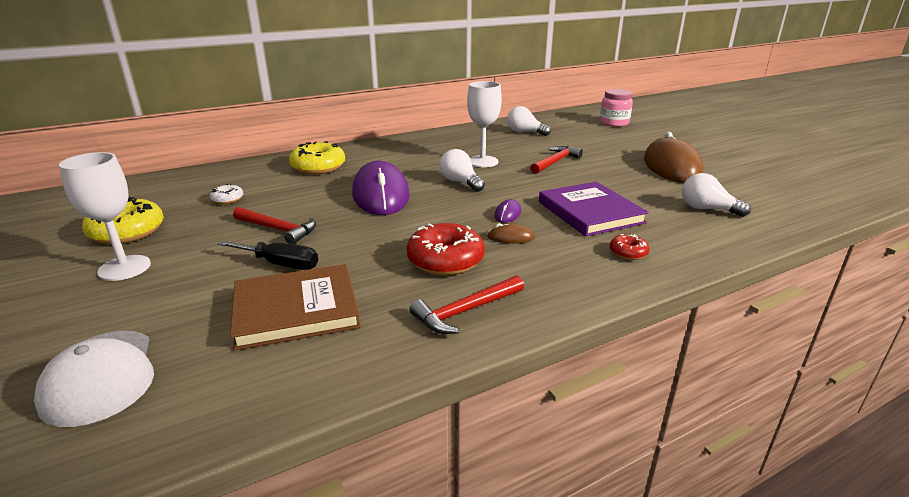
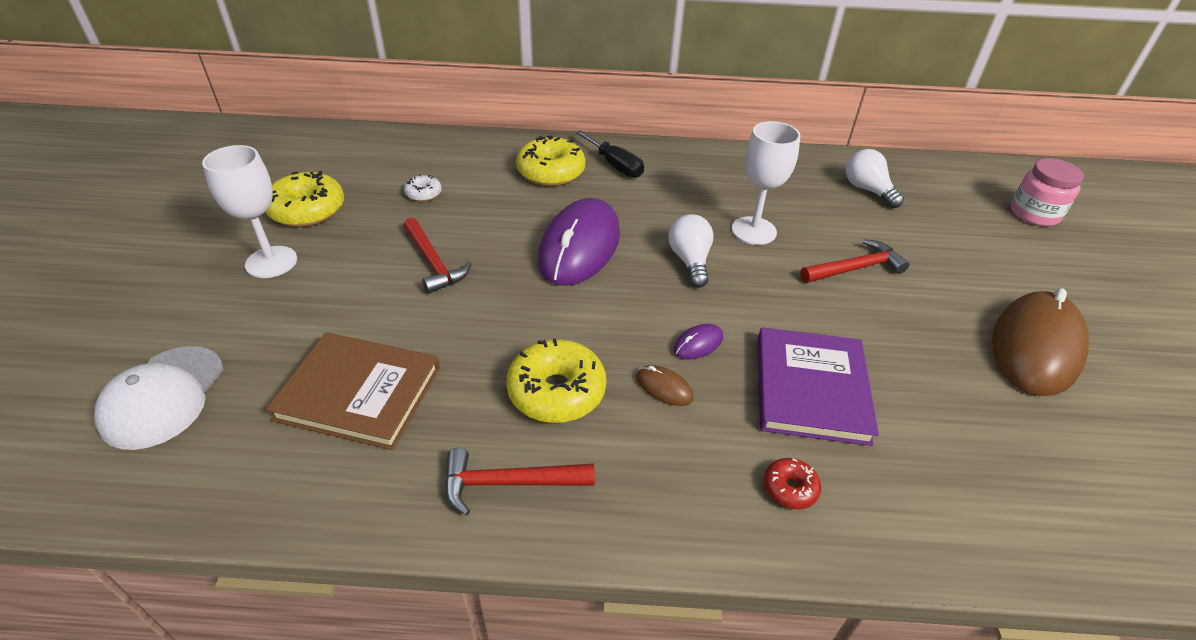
camera: 30 degrees right, 15 degrees up
black screwdriver [217,240,318,270] -> black screwdriver moved to [576,130,644,178]
red donut [406,223,485,276] -> yellow donut [506,339,606,423]
white light bulb [682,173,751,217] -> none

